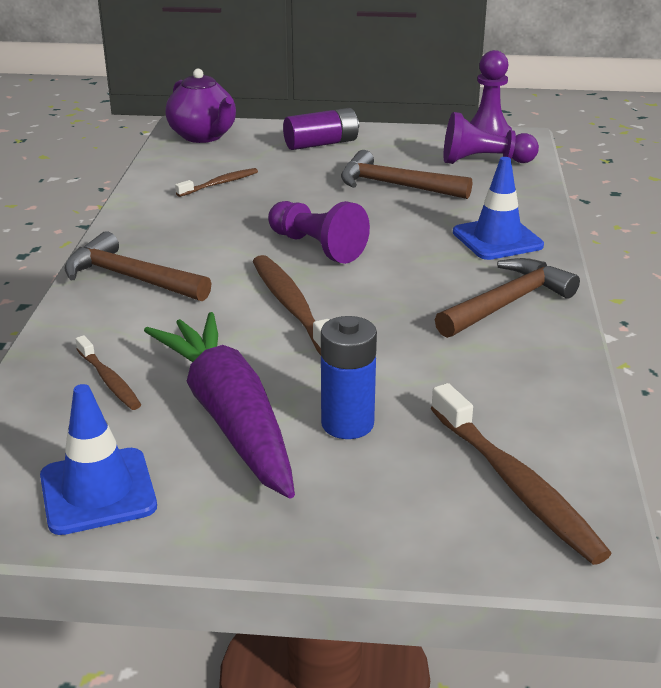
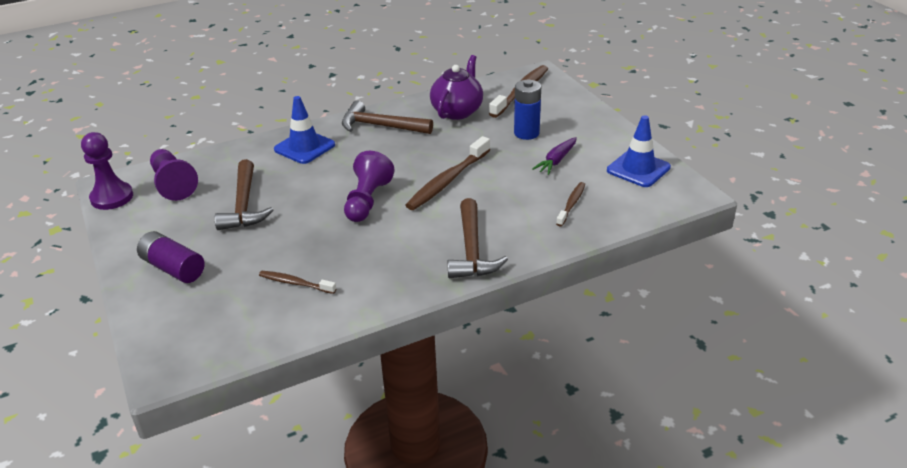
camera: 120 degrees left, 5 degrees up
purple carrot [144,312,295,499] -> purple carrot [532,137,577,175], size x0.46
purple teapot [165,69,236,143] -> purple teapot moved to [430,55,483,120]

